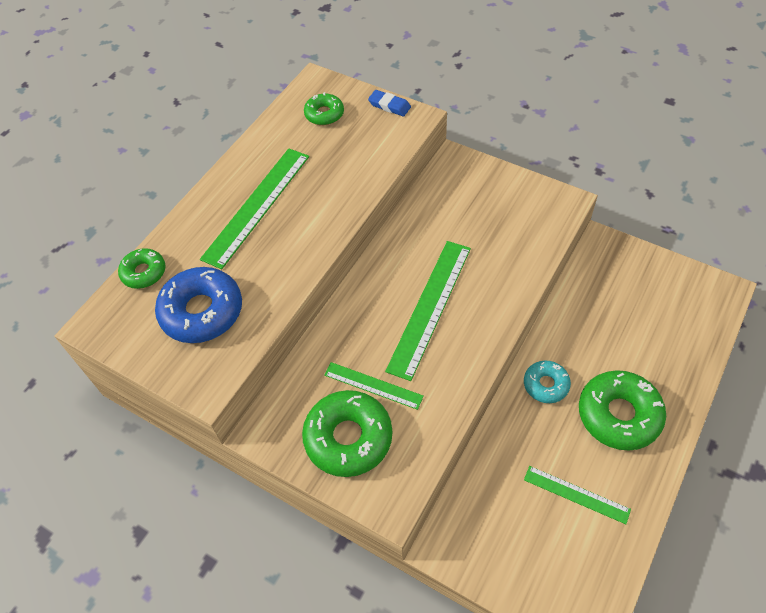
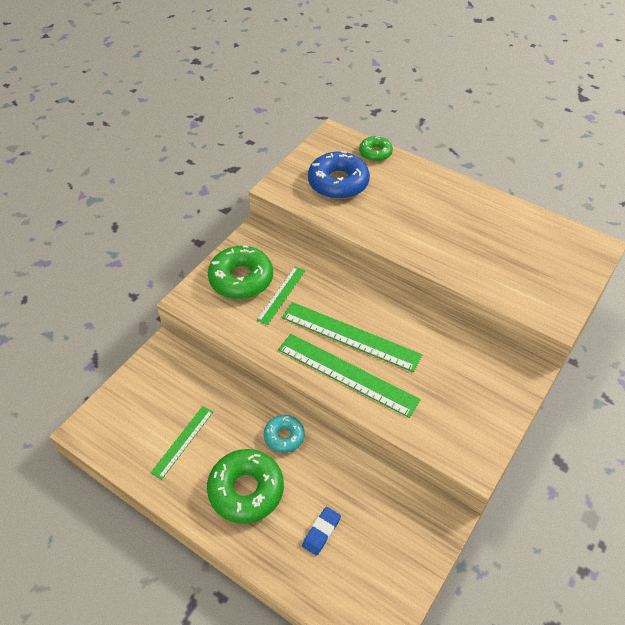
camera: 90 degrees right, 5 degrees down
green ruler [200,148,309,269] -> green ruler moved to [278,334,421,418]
green donut [304,92,344,125] -> none
blue eraser [368,90,411,116] -> blue eraser moved to [302,507,341,556]

